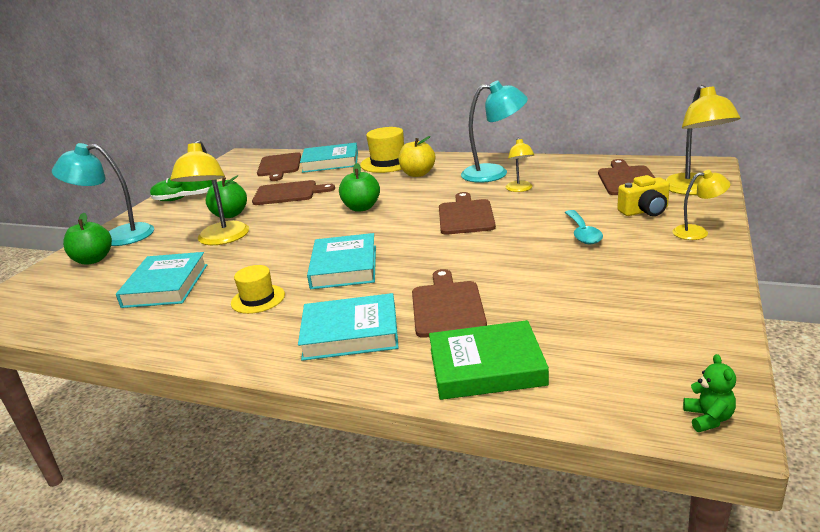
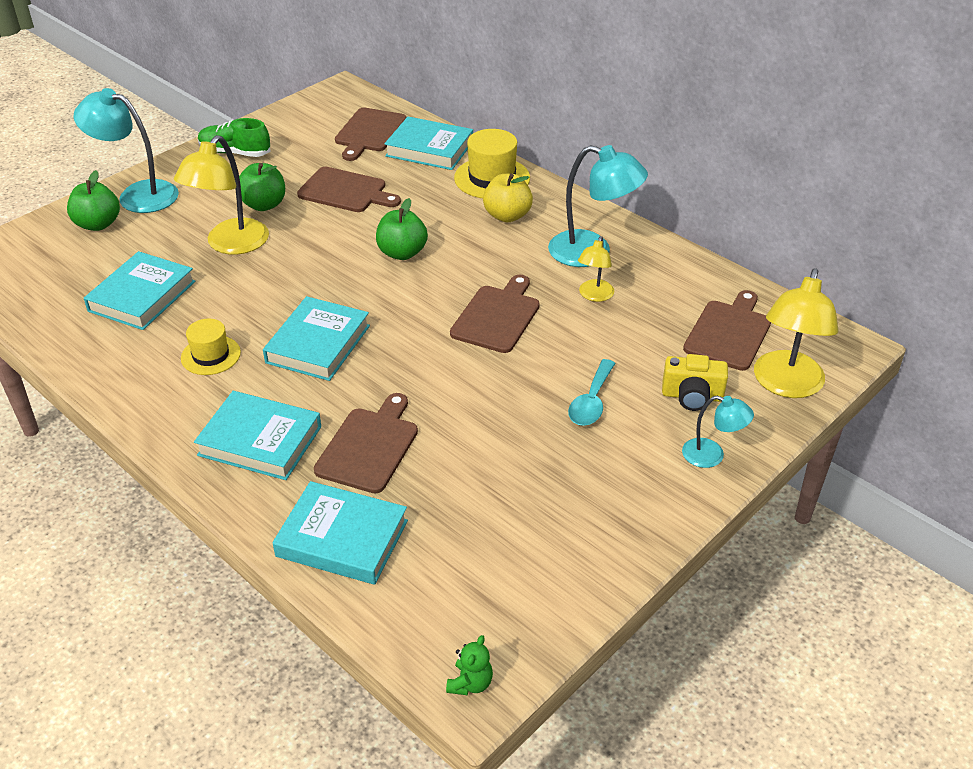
camera: 20 degrees right, 15 degrees up
green book [429,320,549,400] -> turquoise book [272,481,408,585]
yellow lamp [672,170,730,240] -> turquoise lamp [682,396,754,468]

